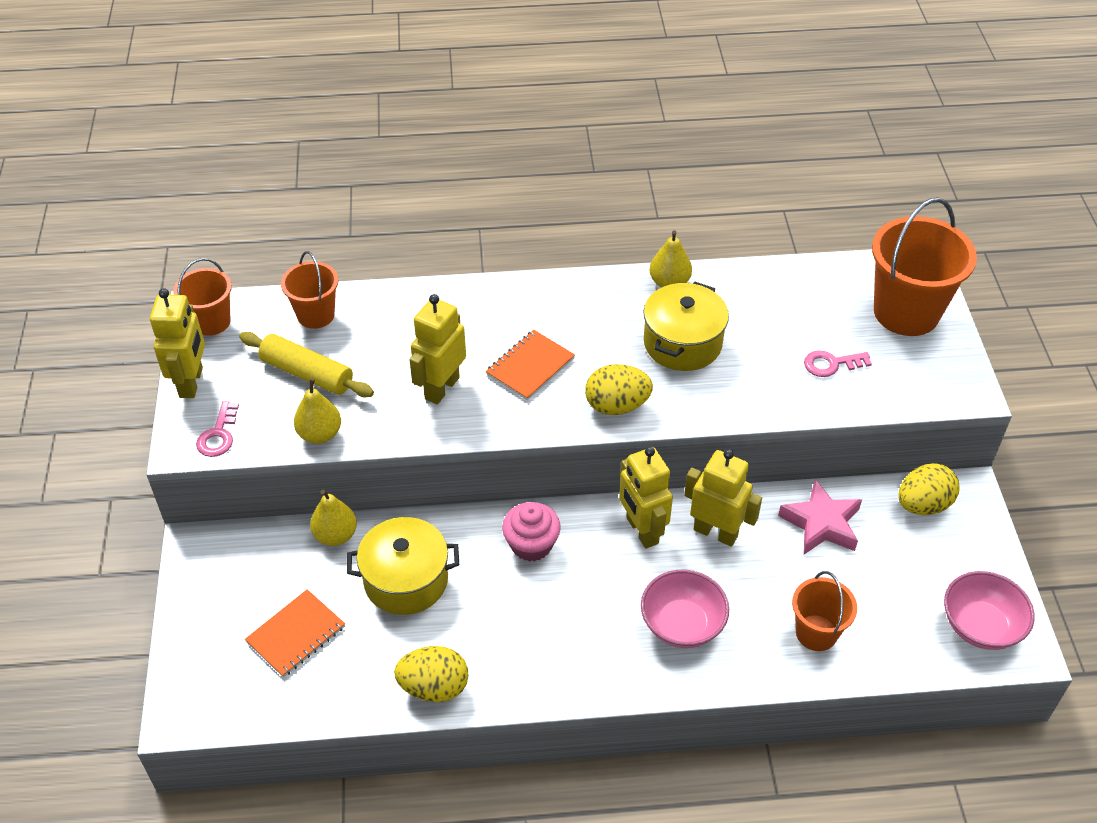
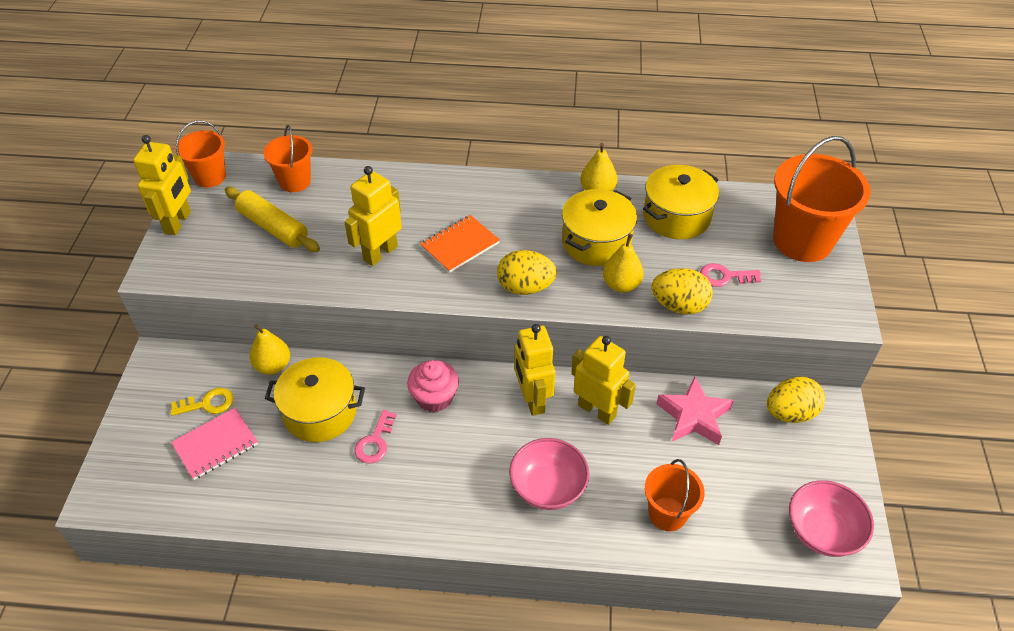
camera: 10 degrees right, 0 degrees up
pink key [196,401,239,457] -> pink key moved to [355,410,397,463]
orange notebook [245,589,345,678] -> pink notebook [171,408,258,480]
yellow pear [294,378,341,444] -> yellow pear moved to [603,233,644,293]
yellow egg [394,646,469,702] -> yellow egg moved to [651,268,713,314]
none -> yellow key [170,388,233,416]
none -> yellow pot [643,165,719,239]

